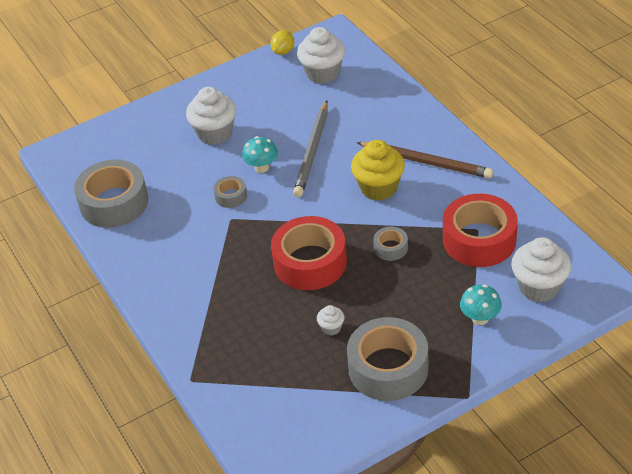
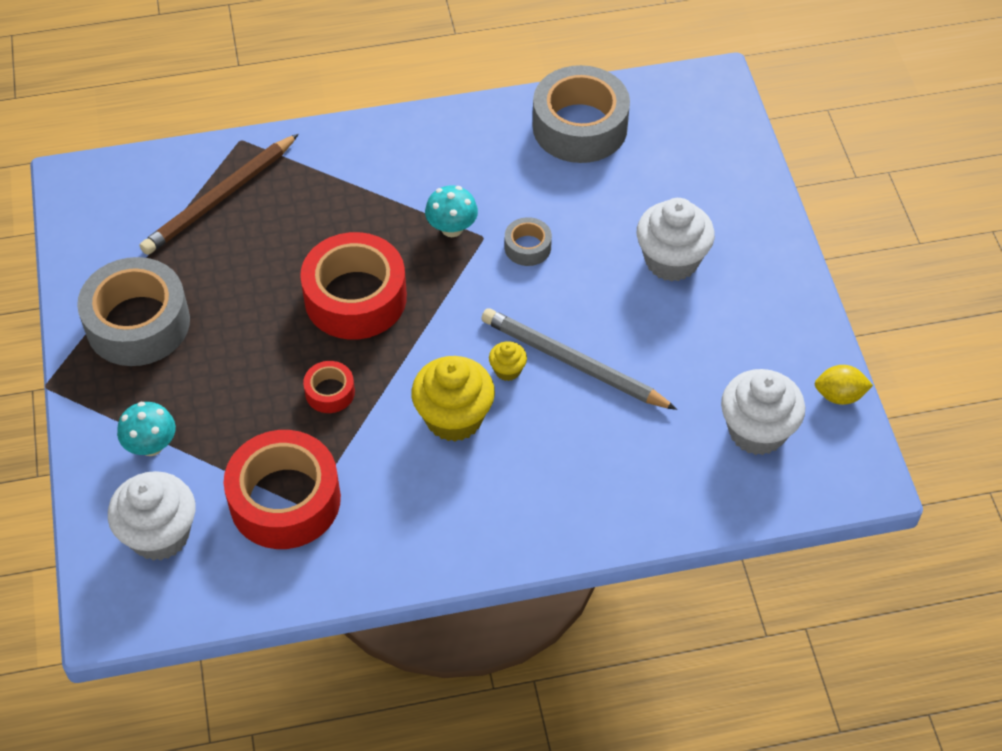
camera: 105 degrees right, 10 degrees up
turquoise mushroom [242,136,278,173] -> turquoise mushroom moved to [425,186,478,237]
yellow lemon [271,30,294,55] -> yellow lemon turned 45 degrees counterclockwise [815,365,873,405]
white cupcake [317,305,345,335] -> none
brown pencil [356,142,494,179] -> brown pencil moved to [140,134,299,255]
grey tape [373,227,408,261] -> red tape [303,361,355,413]
none -> yellow cupcake [489,341,527,381]

